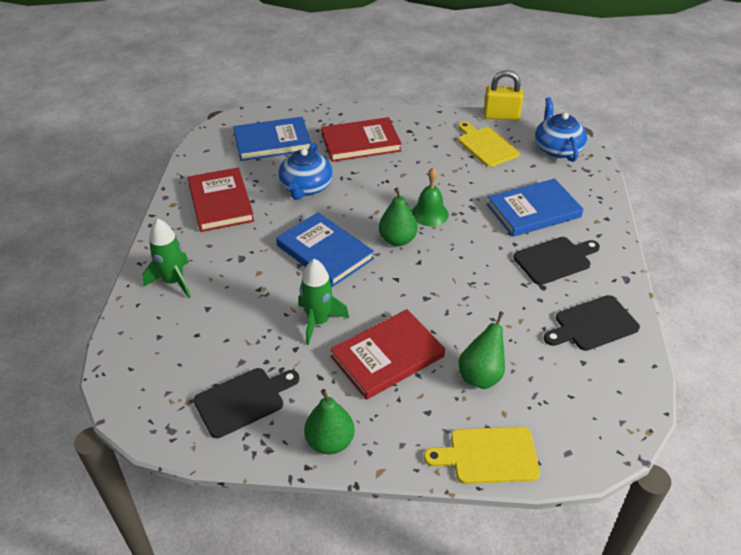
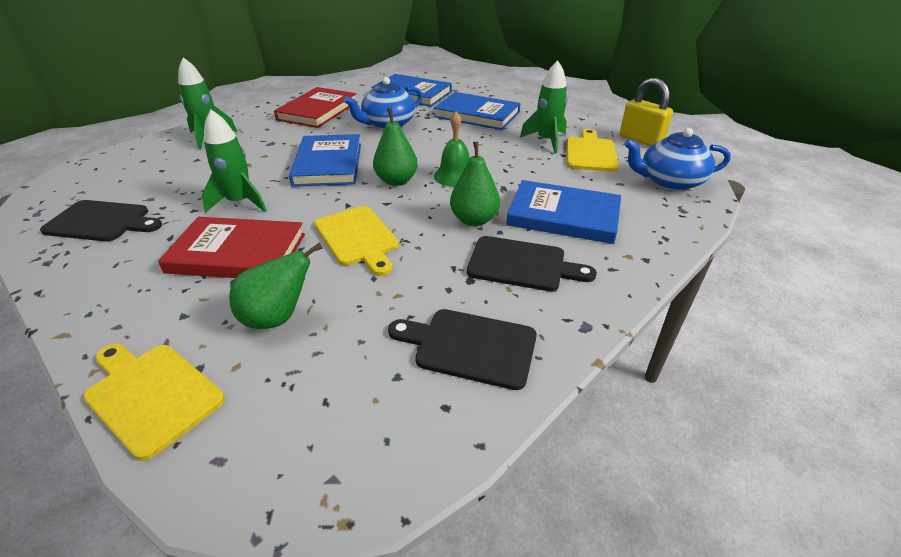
camera: 40 degrees right, 5 degrees down
green pear [304,389,354,454] -> green pear moved to [450,141,500,226]
red book [321,117,402,162] -> blue book [434,92,521,130]
blue teapot [535,97,587,162] -> blue teapot turned 120 degrees counterclockwise [624,128,731,191]
none -> yellow cutting board [314,206,399,276]
none -> green rocket [520,60,568,153]

